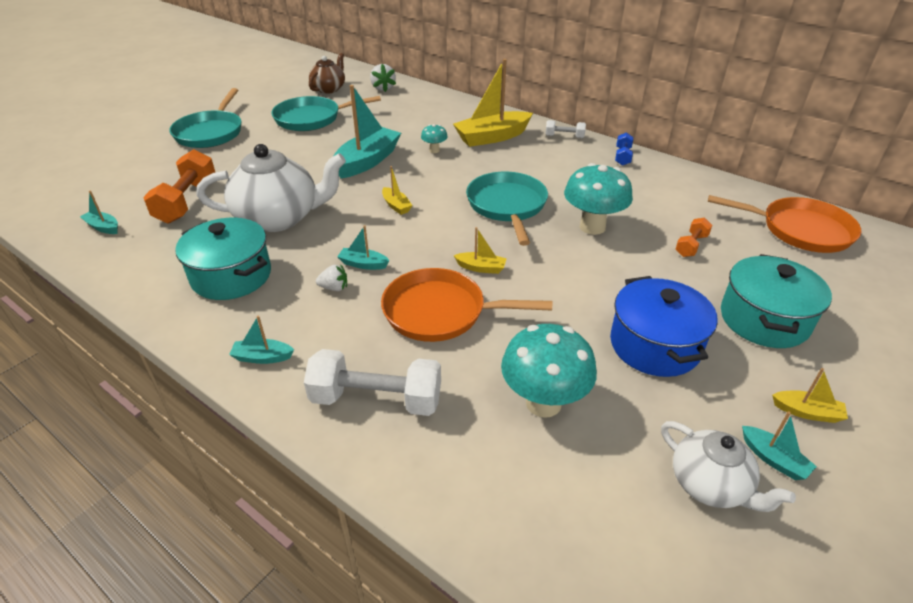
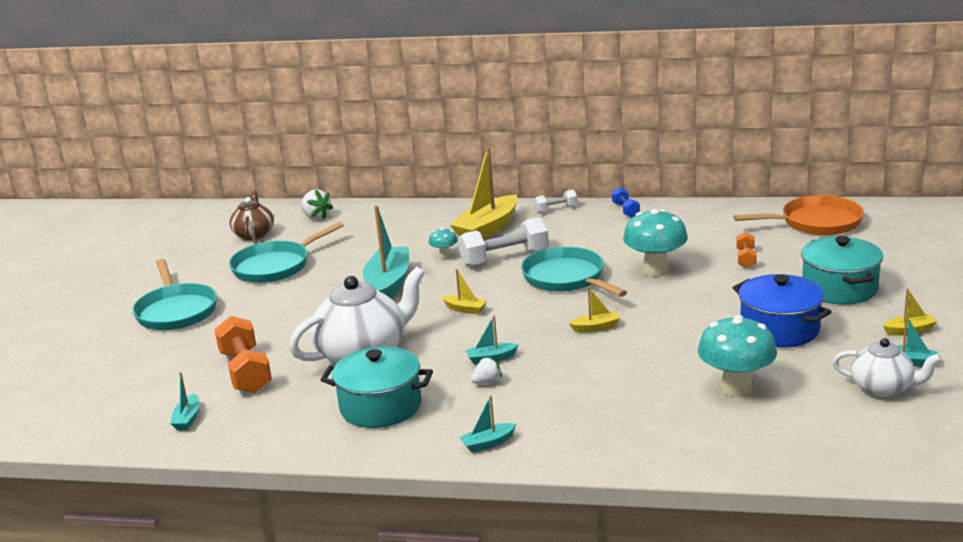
camera: 25 degrees left, 15 degrees down
turquoise boat [80,191,118,234] -> turquoise boat turned 90 degrees counterclockwise [170,372,200,430]
white dumbbell [304,349,441,416] -> white dumbbell moved to [458,217,549,267]
orange pan [381,268,552,342] -> none

